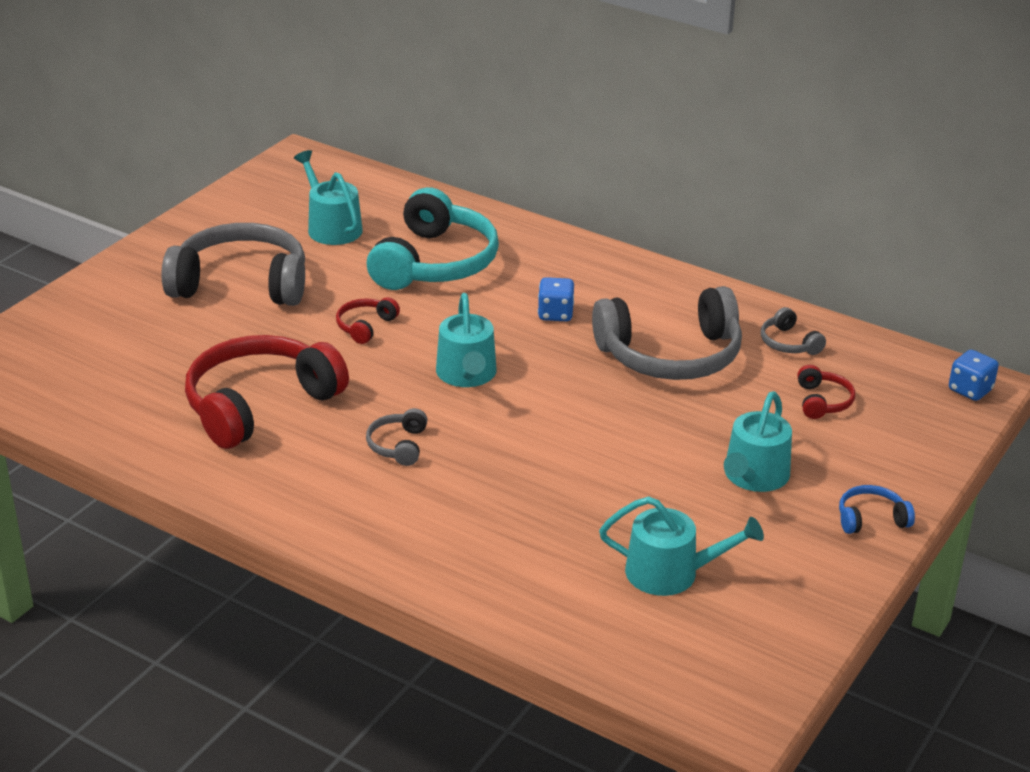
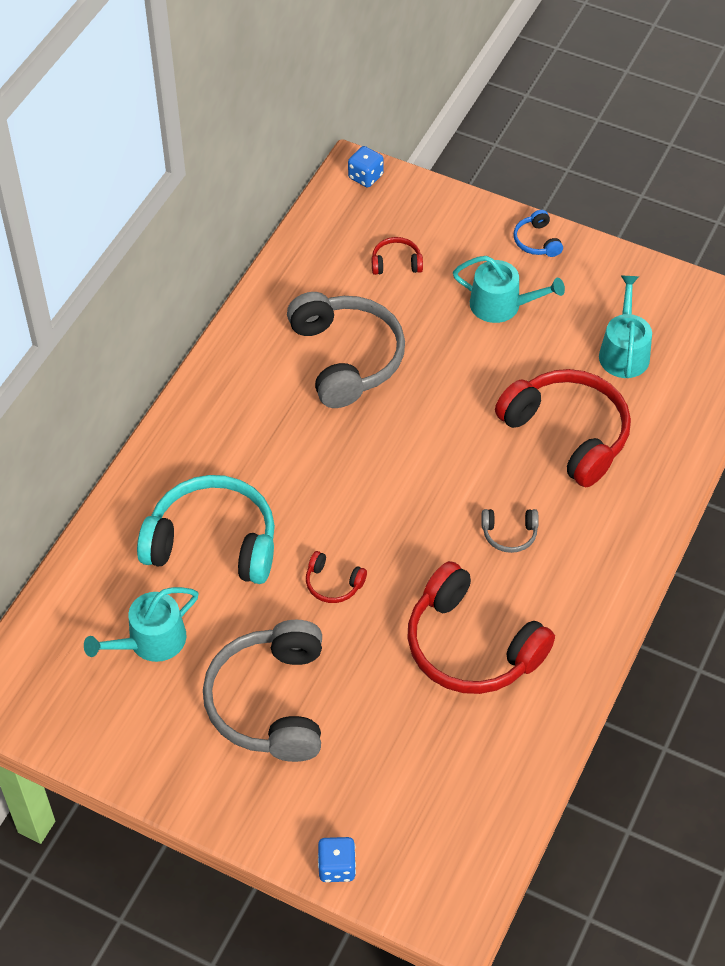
camera: 95 degrees left, 20 degrees up
turquoise watering can [436,293,497,387] -> none
blue dice [538,277,574,321] -> blue dice moved to [318,837,356,882]
grey headphones [761,307,826,355] -> none
none -> red headphones [495,369,631,487]

